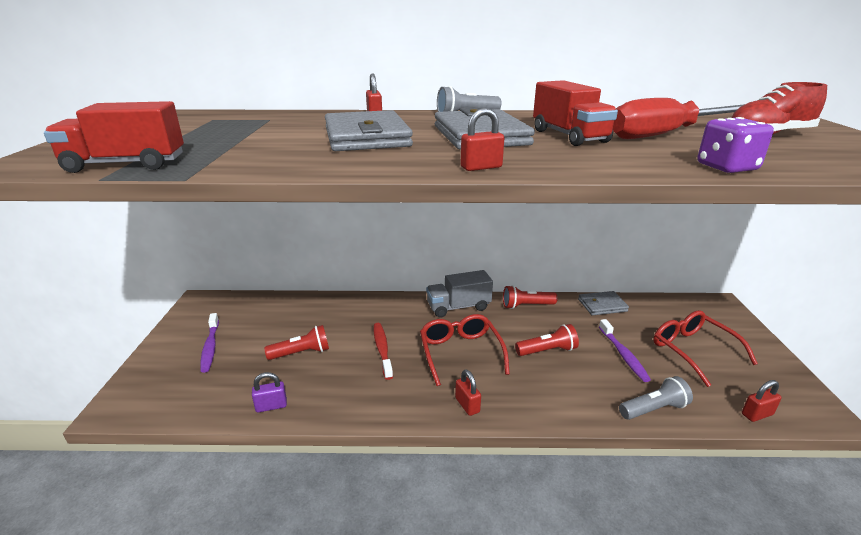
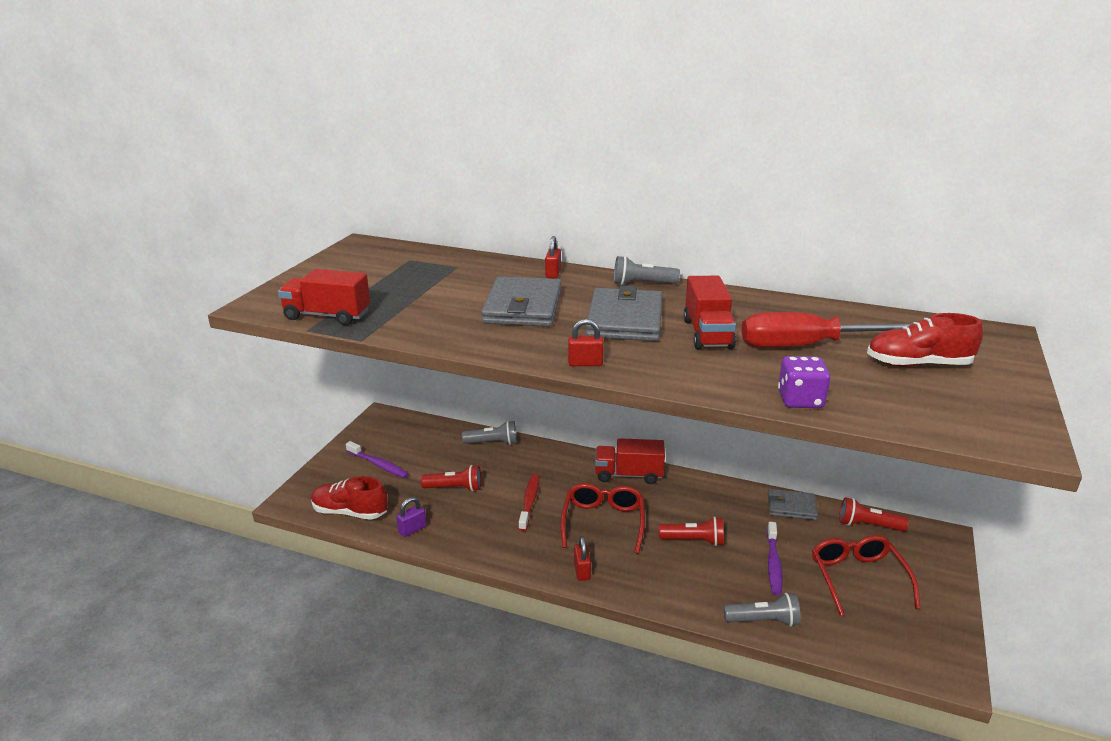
camera: 20 degrees right, 0 degrees up
purple toothbrush [200,313,219,373] -> purple toothbrush turned 60 degrees counterclockwise [346,441,409,478]
purple padlock [252,372,287,413] -> purple padlock turned 45 degrees counterclockwise [397,497,426,537]
grey truck [426,270,493,318] -> red truck [595,438,665,484]
red flashlight [503,285,557,309] -> red flashlight moved to [839,497,908,531]
red padlock [742,380,782,422] -> none
none -> red shoe [311,476,388,520]
none -> grey flashlight [462,421,517,445]

